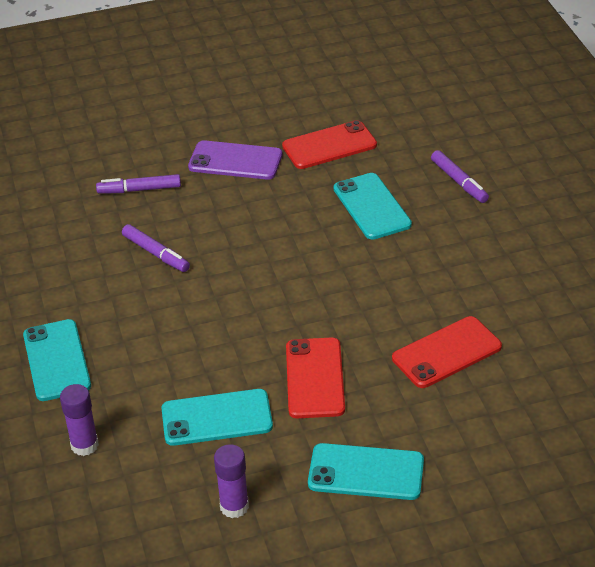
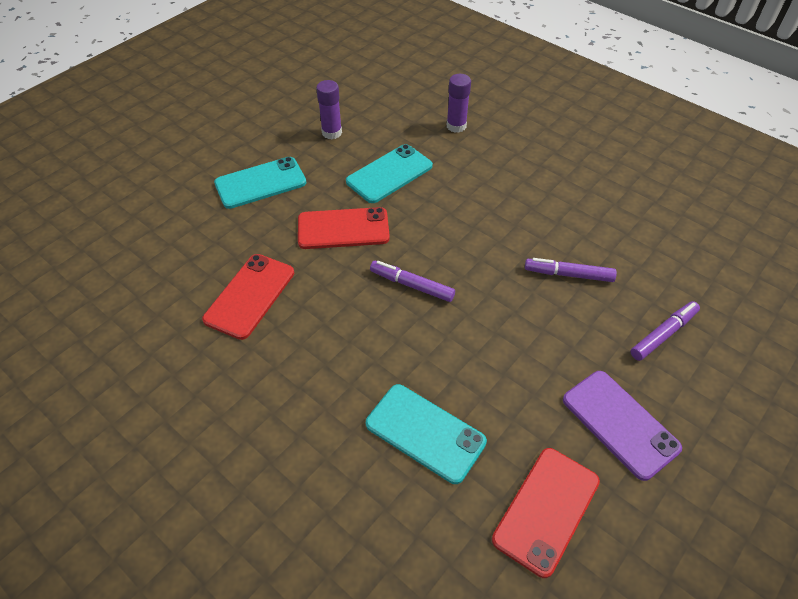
camera: 145 degrees right, 10 degrees up
turquoise phone [23,319,91,401] -> none
purple phone [188,140,282,180] -> purple phone turned 75 degrees clockwise [563,371,682,481]
red phone [286,338,345,418] -> red phone turned 60 degrees counterclockwise [298,207,390,249]
purple marker [431,150,489,203] -> purple marker moved to [370,261,455,302]

